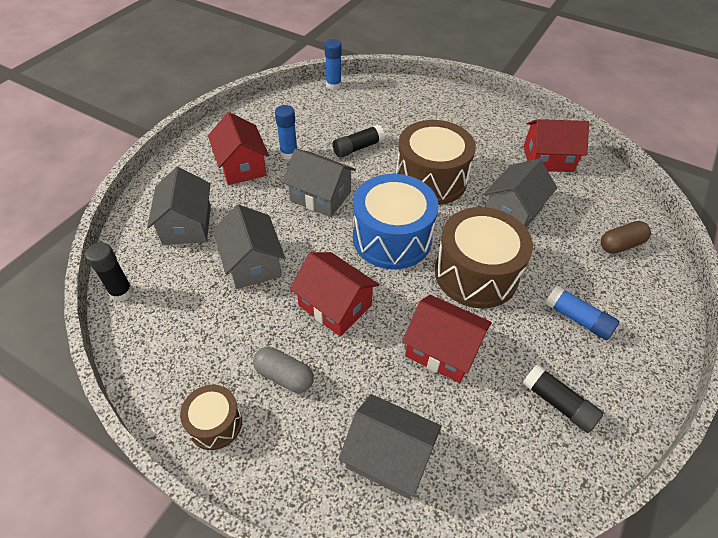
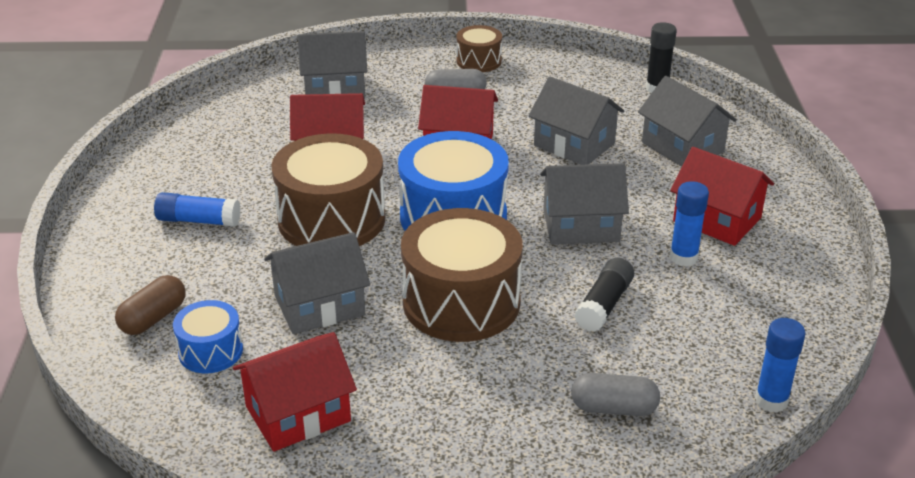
camera: 150 degrees right, 15 degrees down
grey house [484,158,557,227] -> grey house turned 60 degrees clockwise [264,232,370,334]
black glue stick [522,364,603,433] -> none
none -> blue drum [173,300,243,373]
none -> grey capsule [571,373,660,416]

